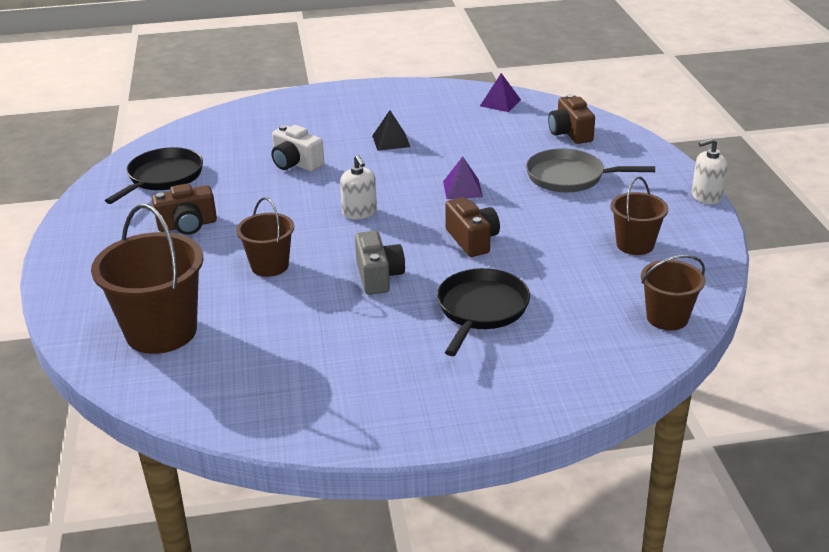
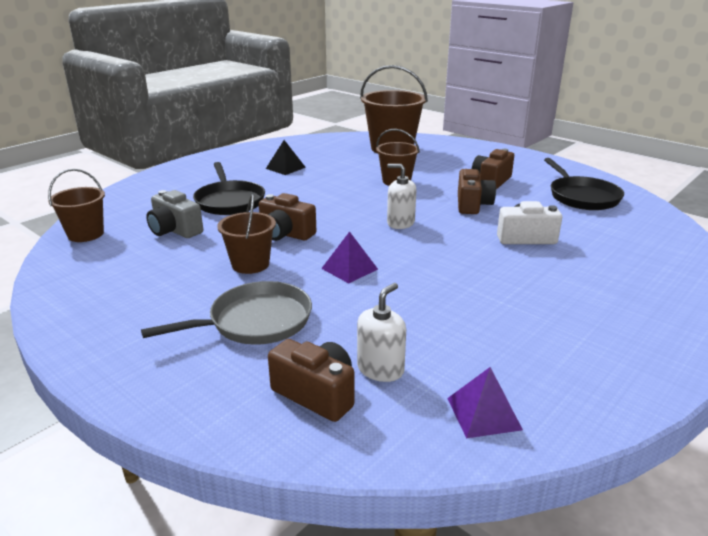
camera: 140 degrees right, 5 degrees down
grey camera [355,231,405,295] -> grey camera moved to [146,190,203,238]
black pyramid [372,110,410,151] -> black pyramid moved to [266,140,306,175]
brown bucket [610,177,668,255] -> brown bucket moved to [217,194,276,274]
white soap dispenser [692,138,727,204] -> white soap dispenser moved to [357,283,406,382]
none -> brown camera [458,169,496,214]

